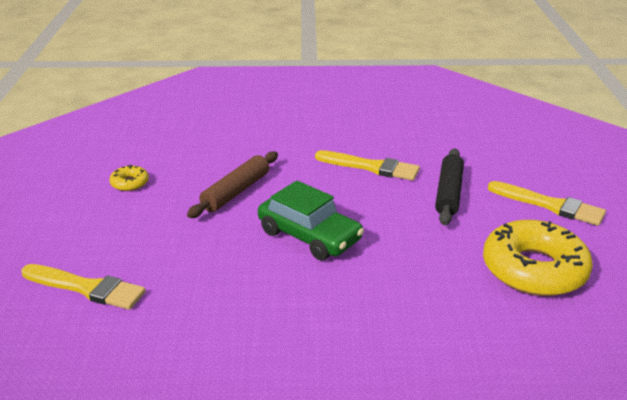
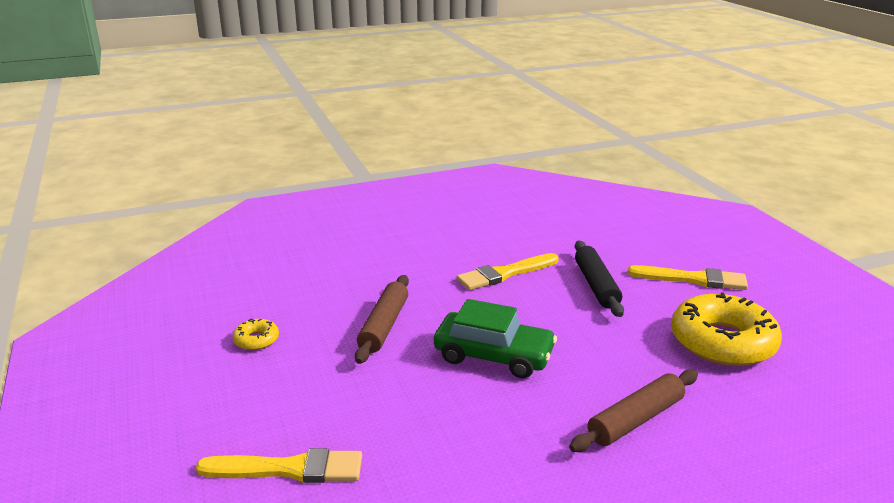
camera: 20 degrees left, 5 degrees down
yellow brush [315,150,420,181] -> yellow brush turned 150 degrees clockwise [456,253,559,290]
none -> brown rolling pin [569,369,698,452]

